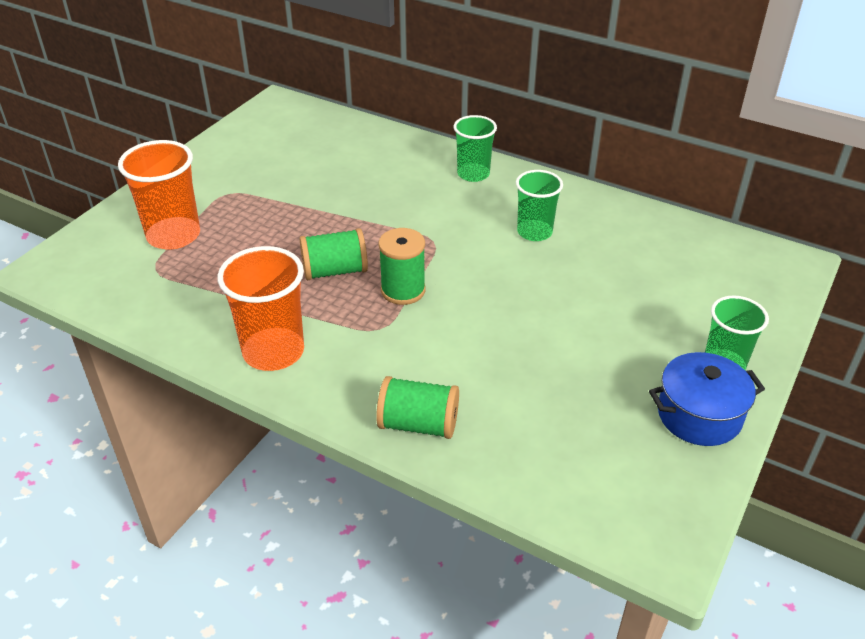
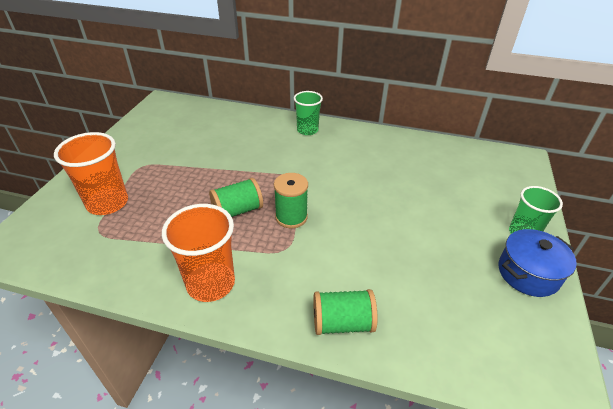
camera: 15 degrees left, 0 degrees up
green cup [516,170,563,241] -> none

